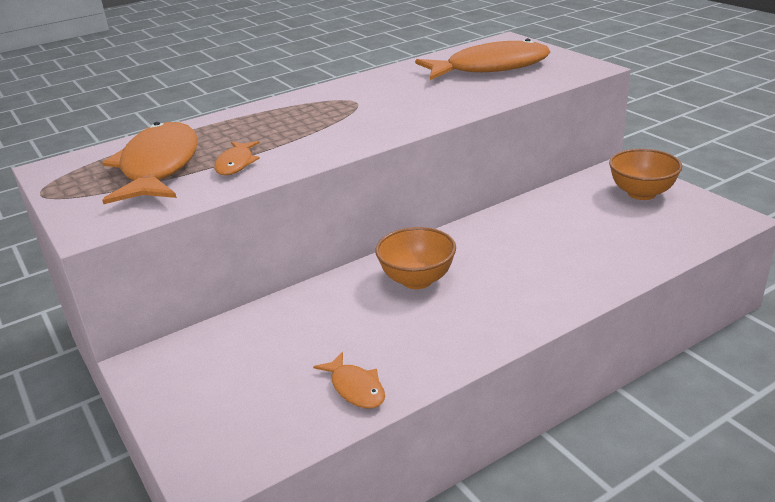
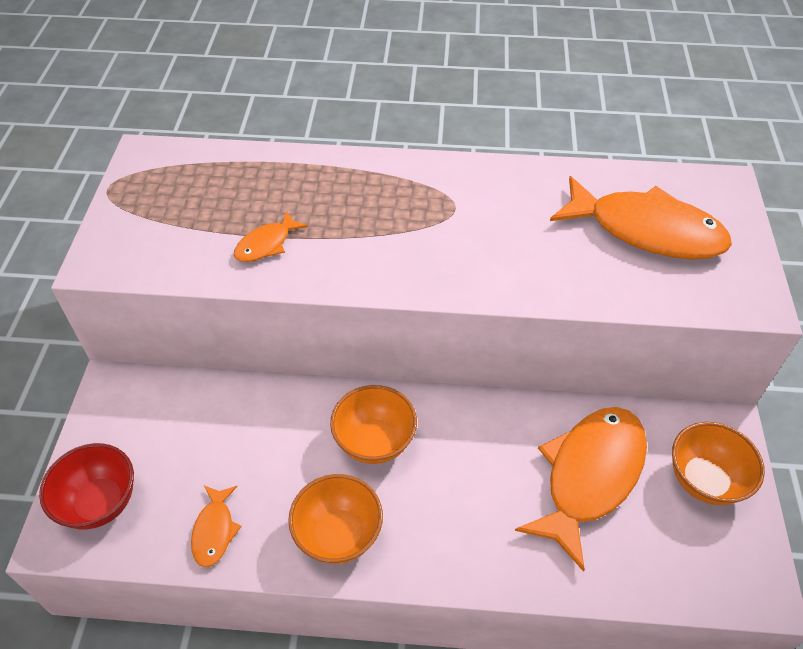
camera: 35 degrees right, 20 degrees up
orange fish [102,122,198,204] -> orange fish moved to [515,407,647,572]
none -> red bowl [39,443,134,529]
none -> orange bowl [288,474,383,564]

